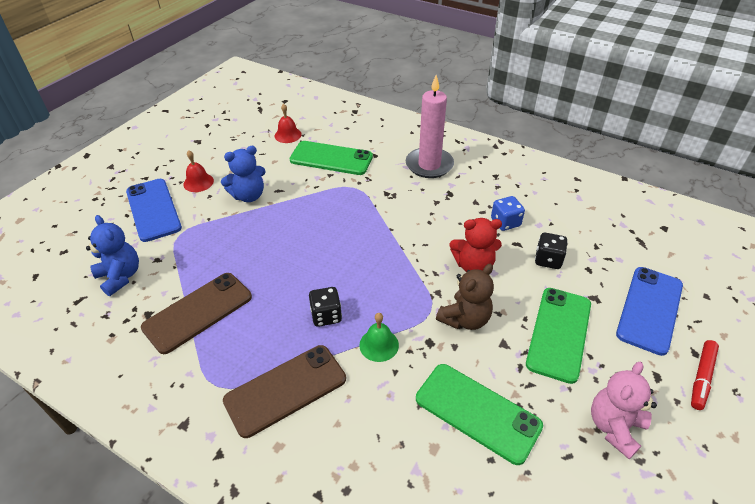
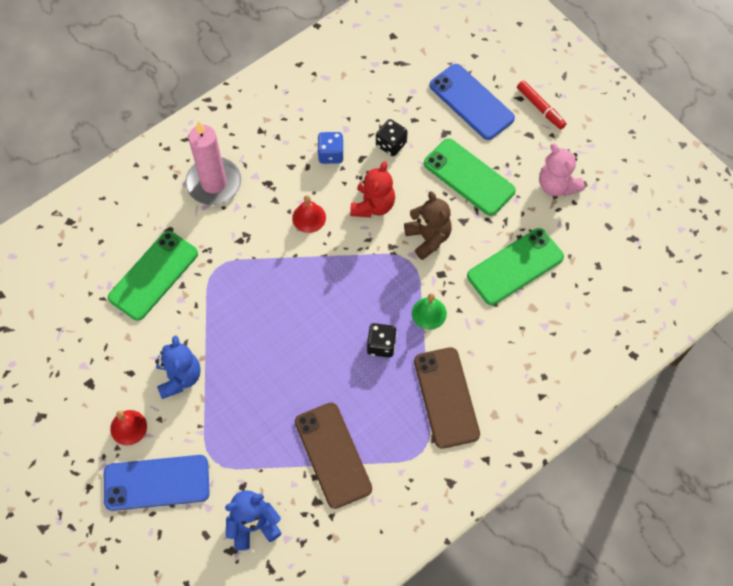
camera: 70 degrees left, 20 degrees up
red bell [275,104,302,143] -> red bell moved to [292,195,326,233]

